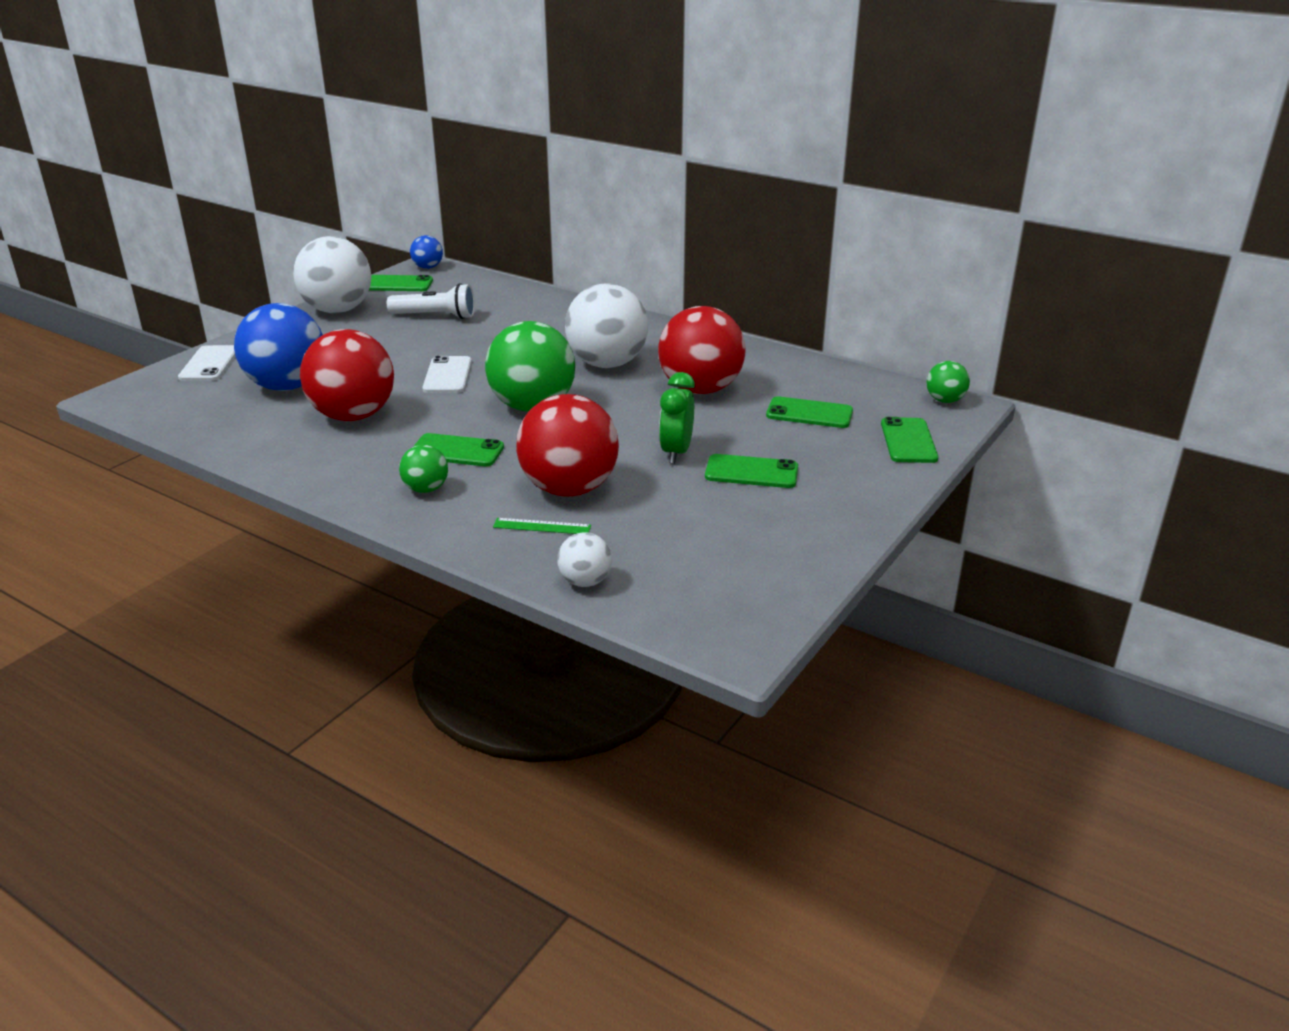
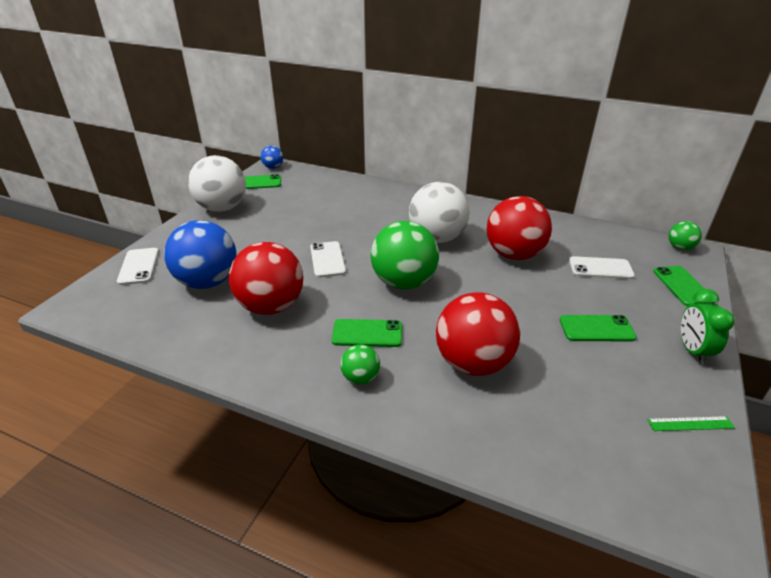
camera: 10 degrees left, 5 degrees up
white flashlight [387,283,475,319] -> none
green ruler [493,518,591,534] -> green ruler moved to [647,416,735,431]
white ball [557,532,612,587] -> none
green clock [659,372,695,464] -> green clock moved to [681,289,734,365]
green phone [766,396,853,428] -> white phone [569,256,635,279]

